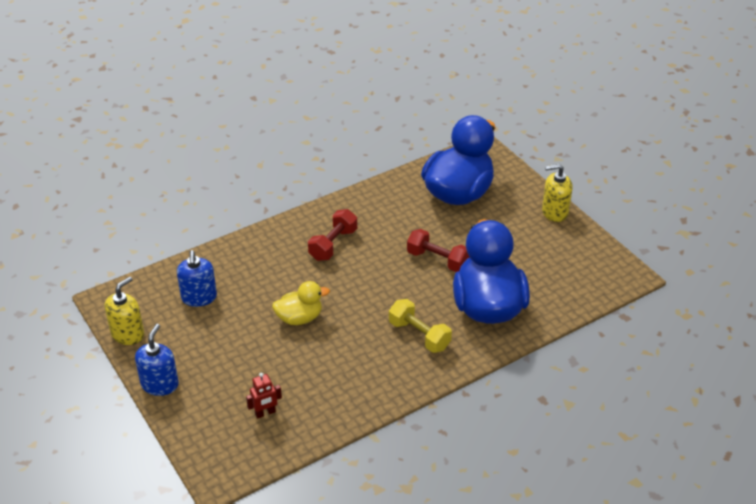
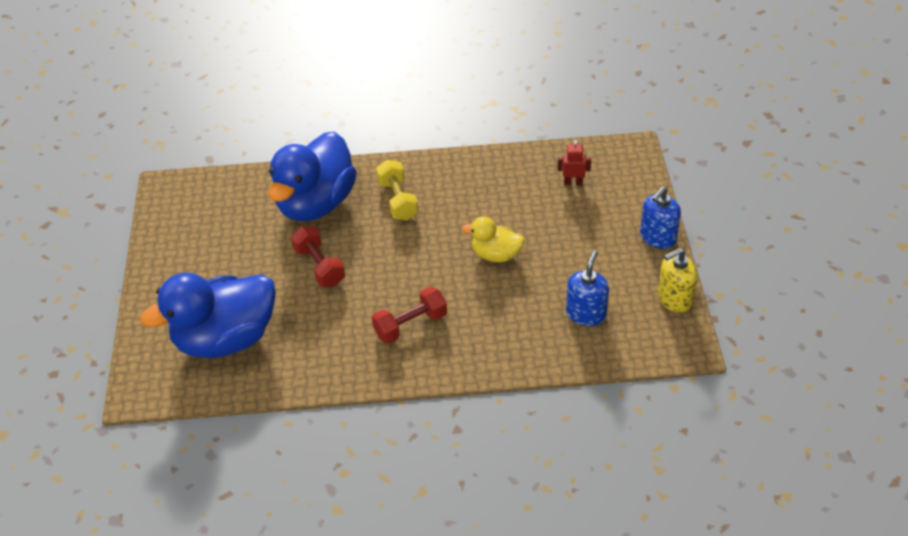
camera: 150 degrees left, 5 degrees up
yellow soap dispenser [542,164,573,222] -> none

